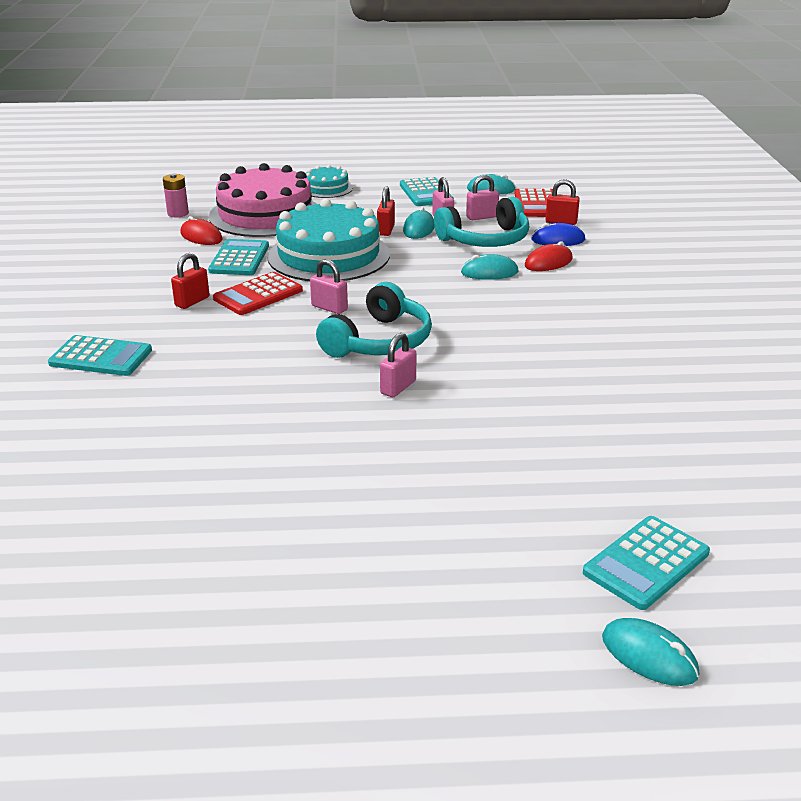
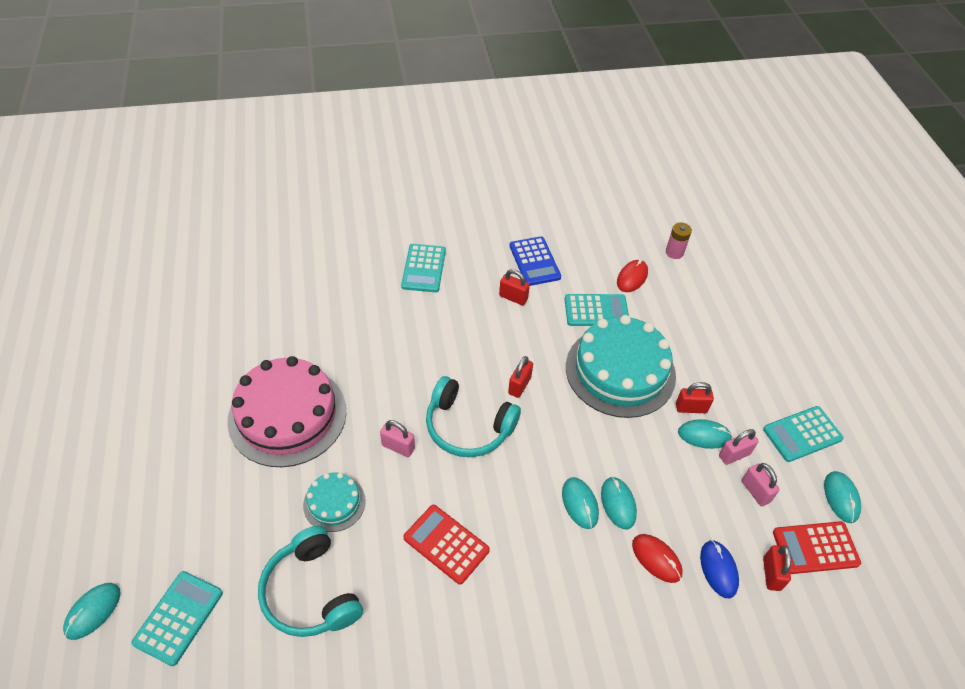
camera: 80 degrees right, 20 degrees up
pink cake [209,163,317,237] -> pink cake moved to [227,356,346,467]
red calculator [213,272,303,315] -> red calculator moved to [403,505,490,585]
turquoise cake [306,165,353,198] -> turquoise cake moved to [303,473,366,532]
pink padlock [310,259,348,314] -> red padlock [508,356,533,398]
turquoise headphones [434,197,529,247] -> turquoise headphones moved to [258,526,363,637]
turquoise calculator [583,516,710,610] -> turquoise calculator turned 75 degrees clockwise [131,571,223,666]
none -> blue calculator [510,236,561,286]
none -> turquoise mouse [562,477,599,529]

